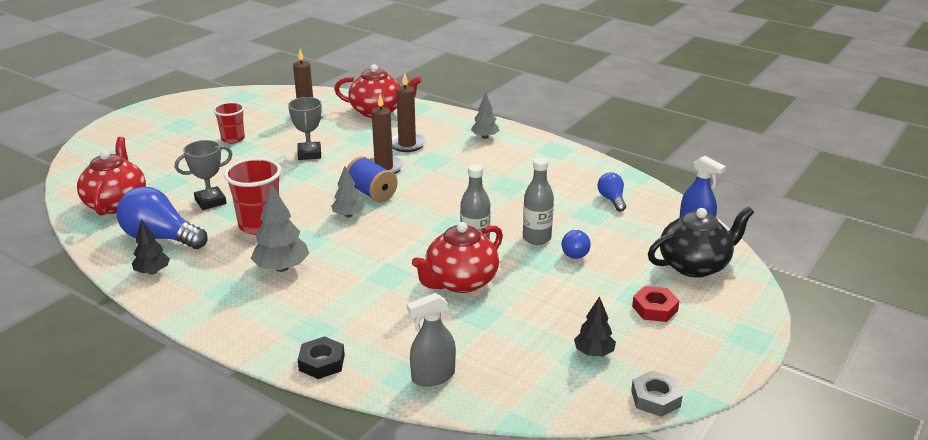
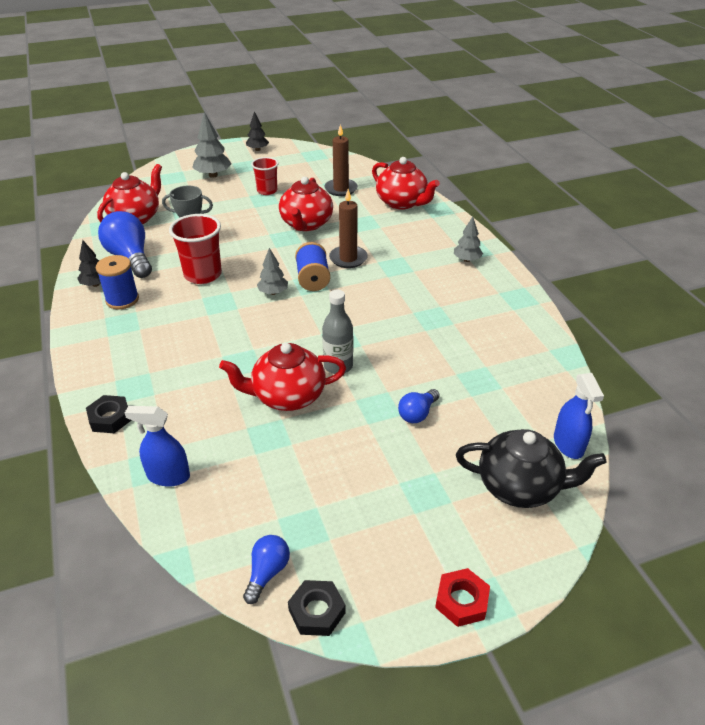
camera: 35 degrees right, 10 degrees up
grey tree [251,184,309,272] -> grey tree moved to [192,112,231,178]
grey trophy [288,97,322,160] -> red teapot [279,177,333,231]
brown candle [392,73,426,152] -> none
grey spray bottle [407,293,456,387] -> blue spray bottle [125,406,190,487]
grey bottle [523,158,554,245] -> none
black tree [574,296,616,357] -> black tree moved to [246,111,269,151]
blue light bulb [598,172,626,212] -> blue light bulb moved to [243,535,290,604]
grey nut [631,371,683,417] -> black nut [288,580,346,636]
red nut [632,286,679,322] -> red nut moved to [435,568,490,627]
none -> blue spool [96,255,139,310]

